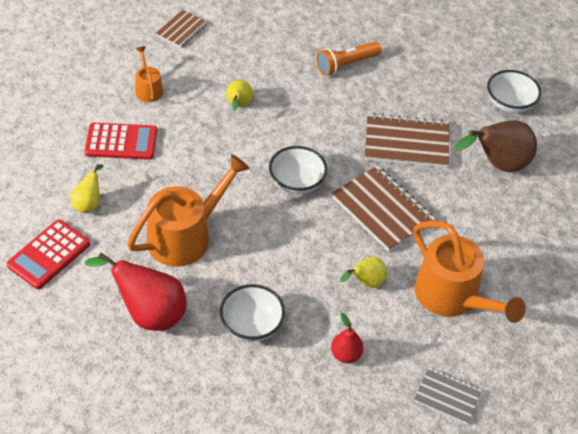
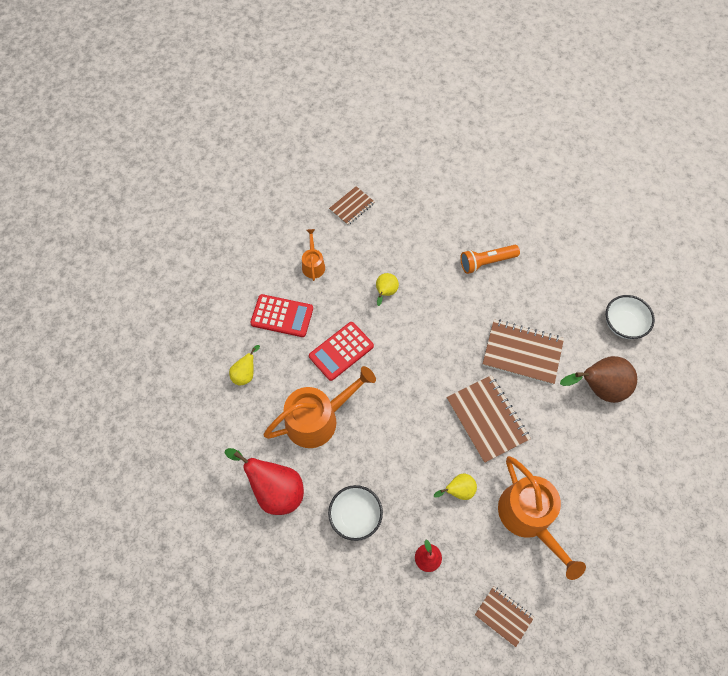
camera: 15 degrees right, 15 degrees up
red calculator [6,219,90,289] -> red calculator moved to [309,322,374,381]
white bowl [269,146,327,194] -> none
grey notebook [414,367,482,425] -> brown notebook [475,586,534,647]

